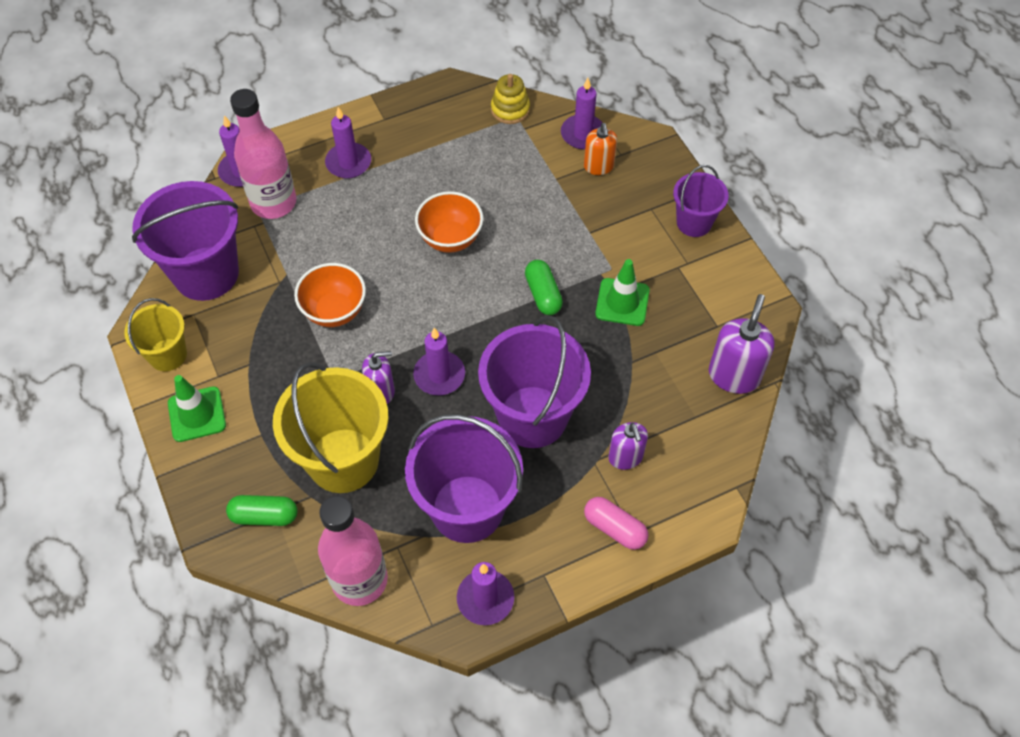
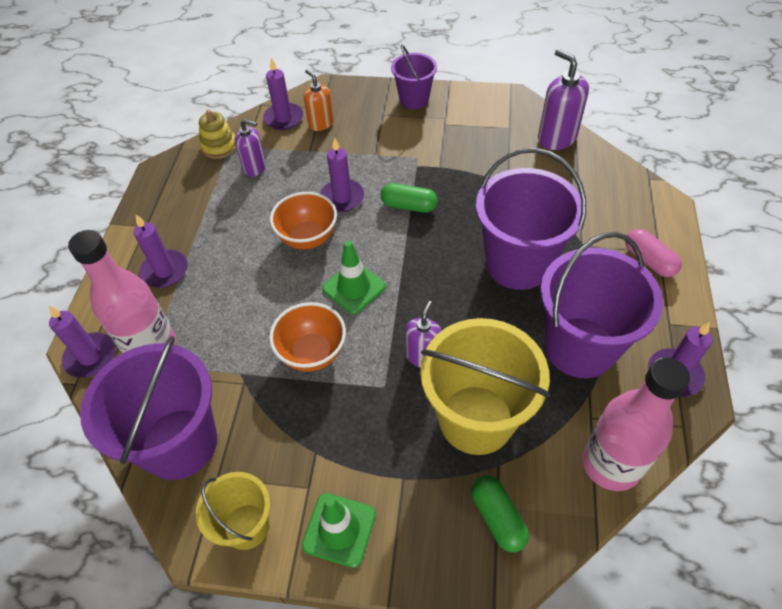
camera: 55 degrees left, 5 degrees down
green capsule [226,495,298,526] -> green capsule turned 60 degrees counterclockwise [471,475,529,552]
purple candle [413,328,465,395] -> purple candle moved to [320,137,364,212]
orange soap dispenser [584,123,617,175] -> orange soap dispenser turned 150 degrees counterclockwise [304,69,334,131]
pink capsule [584,497,648,550] -> pink capsule turned 75 degrees clockwise [625,229,682,277]
green traffic cone [595,259,650,326] -> green traffic cone moved to [322,240,386,314]
purple soap dispenser [608,422,648,470] -> purple soap dispenser moved to [235,119,266,177]

